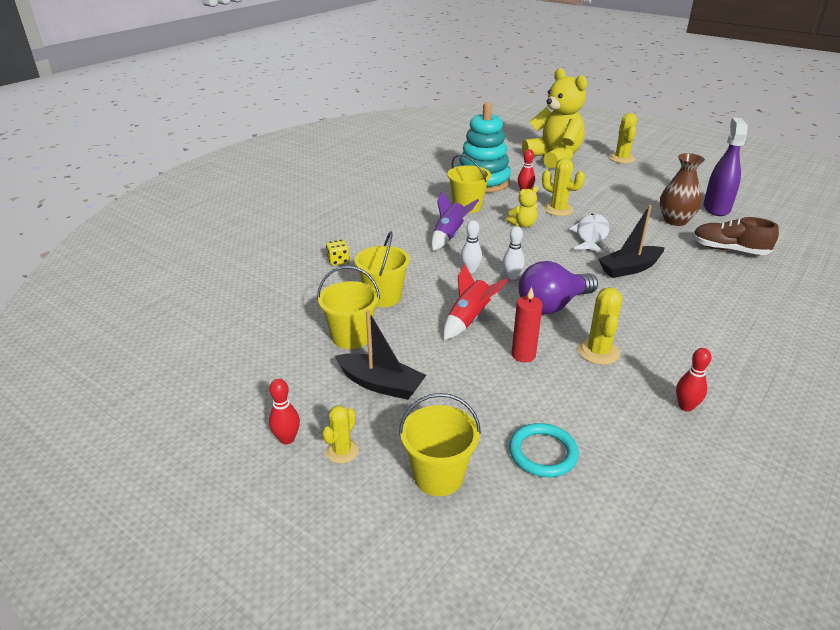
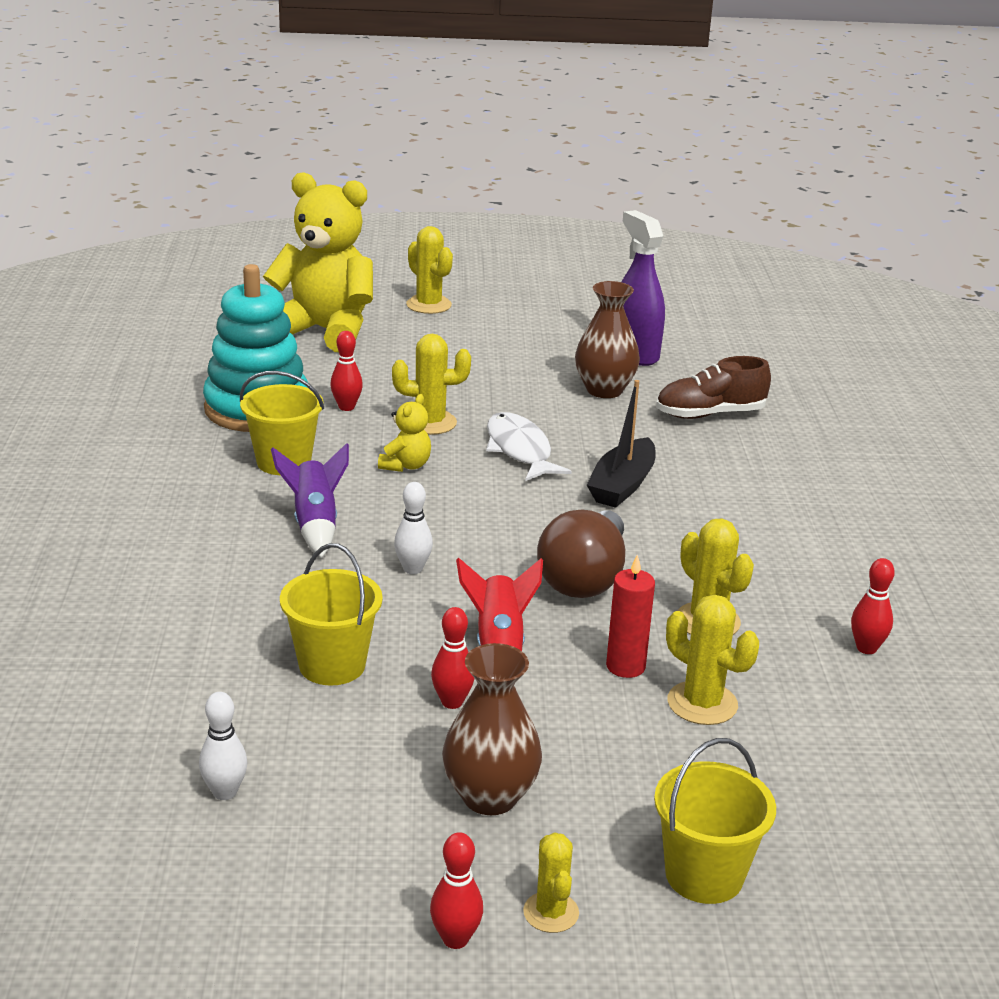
camera: 40 degrees left, 5 degrees down
yellow bucket [317,266,380,349] -> none
yellow dice [326,239,350,266] -> none
black boat [335,310,426,400] -> brown vase [442,643,542,815]
white bowling pin [503,226,525,280] -> white bowling pin moved to [199,692,248,800]
turquoise ring [509,423,579,477] -> none
purple light bulb [518,261,598,314] -> brown light bulb [537,510,625,598]
none -> red bowling pin [431,607,475,709]
none -> yellow cactus [666,595,759,725]

